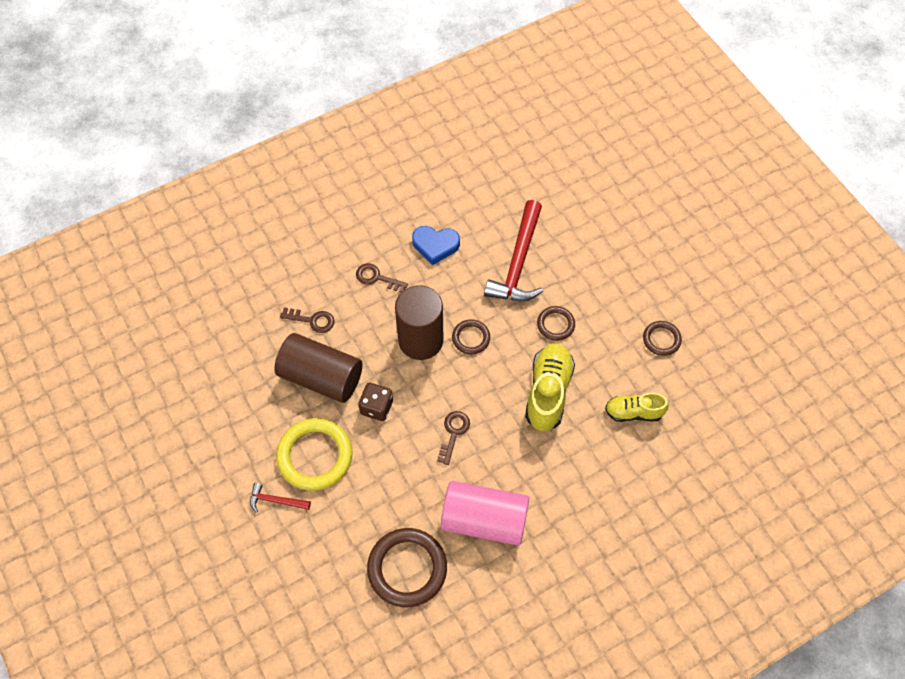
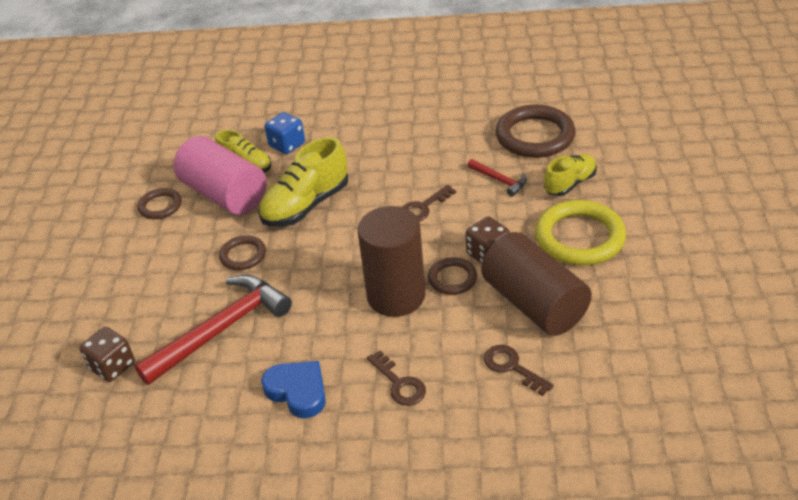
camera: 145 degrees left, 20 degrees down
red hammer [250,483,311,513] -> red hammer moved to [467,159,527,197]
pink cylinder [441,481,529,546] -> pink cylinder moved to [173,136,267,215]
brown ring [452,319,490,354] -> brown ring moved to [428,257,477,295]
none -> brown dice [80,327,135,382]
none -> blue dice [265,112,305,154]
none -> yellow shoe [544,154,597,196]

